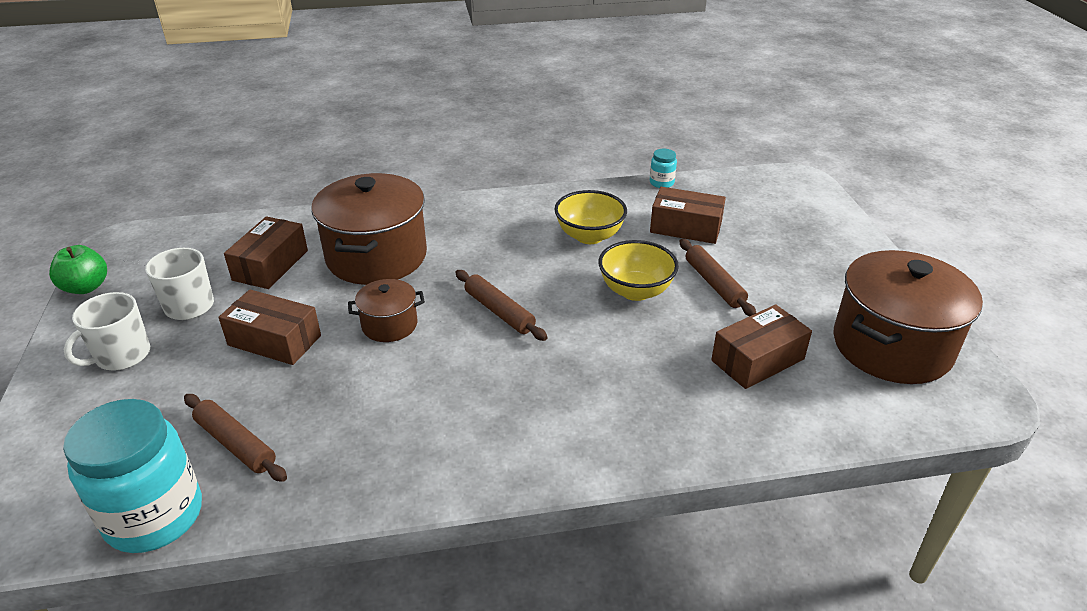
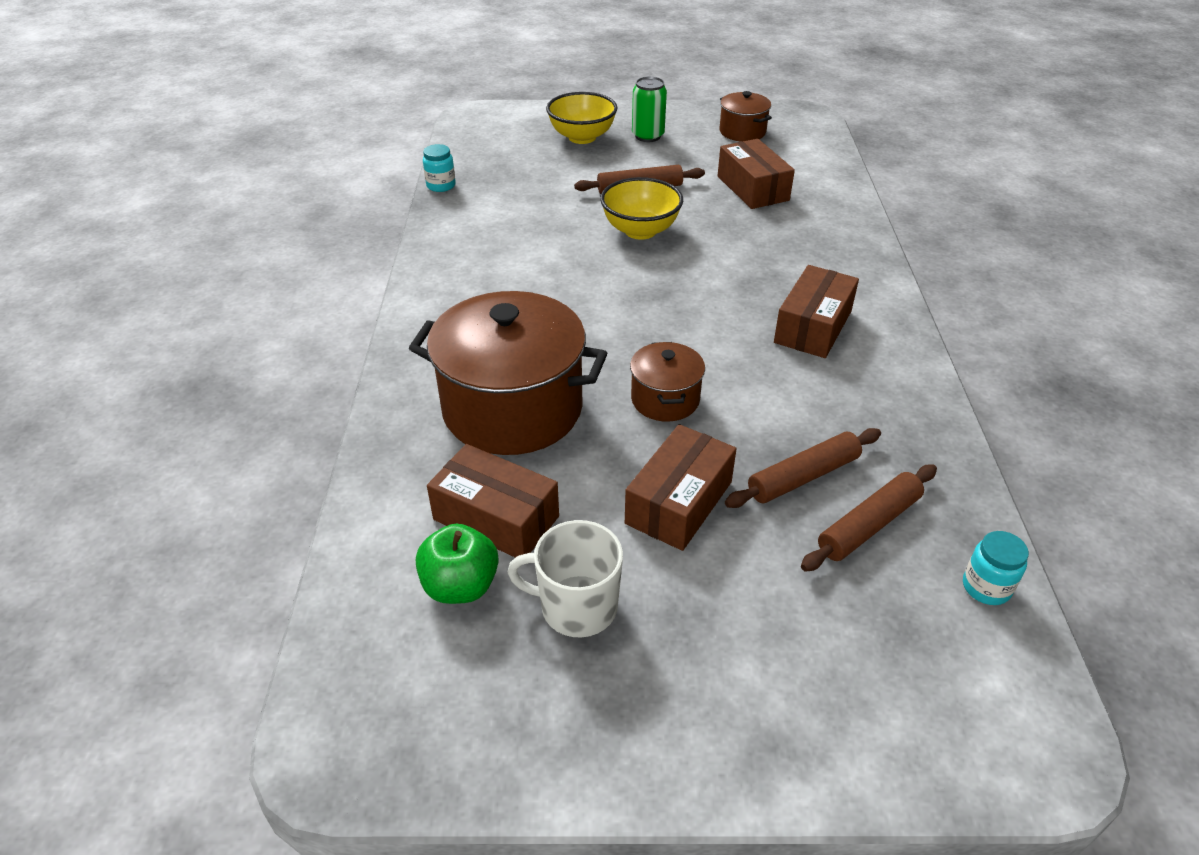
camera: 80 degrees left, 5 degrees up
green apple [49,245,107,294] -> green apple moved to [416,524,499,604]
white mug [63,292,150,371] -> none
turquoise jar [63,399,202,553] -> turquoise jar [963,531,1029,605], size x0.43
brown rolling pin [455,270,548,341] -> brown rolling pin moved to [725,428,881,508]
yellow bowl [554,190,627,244] -> yellow bowl moved to [546,92,617,144]
brown box [650,187,726,244] -> brown box moved to [774,265,859,358]
brown pot [833,250,983,384] -> brown pot [719,91,772,142], size x0.50
none -> green can [632,76,667,142]

